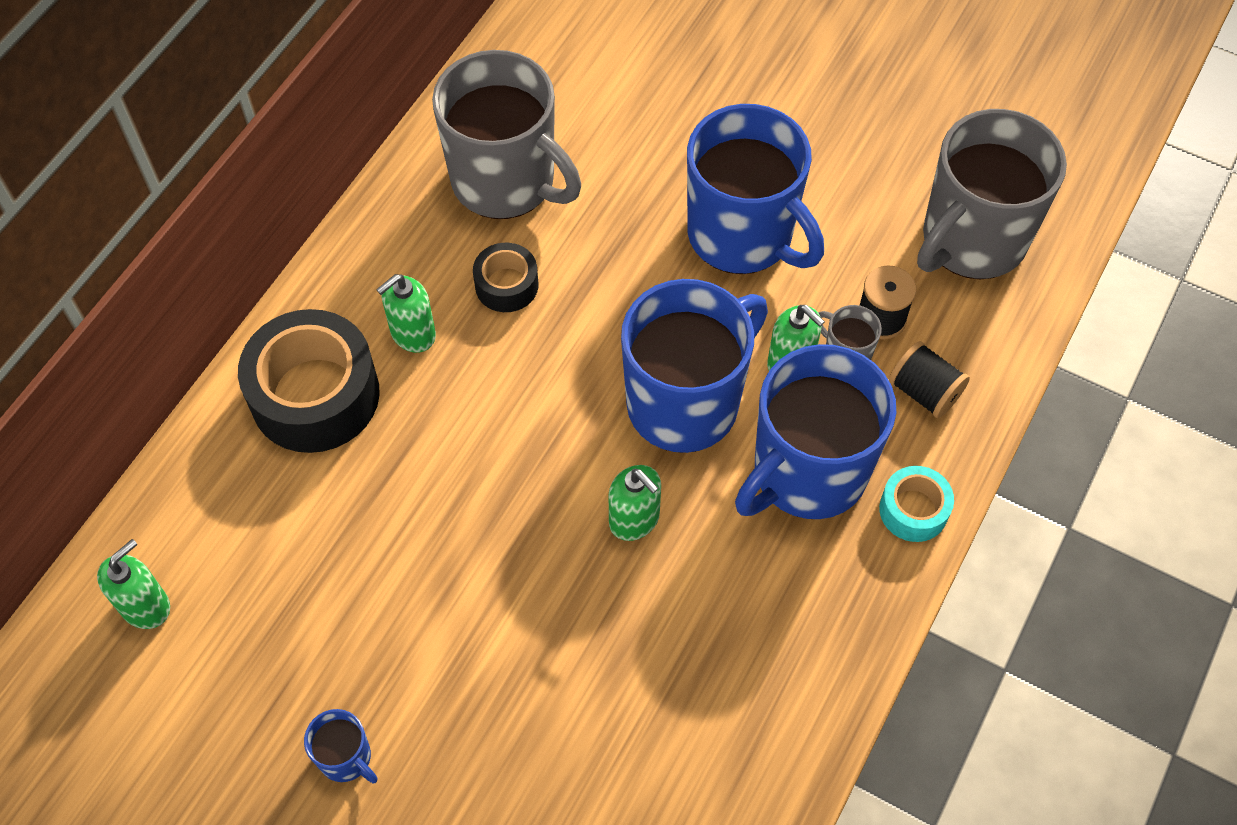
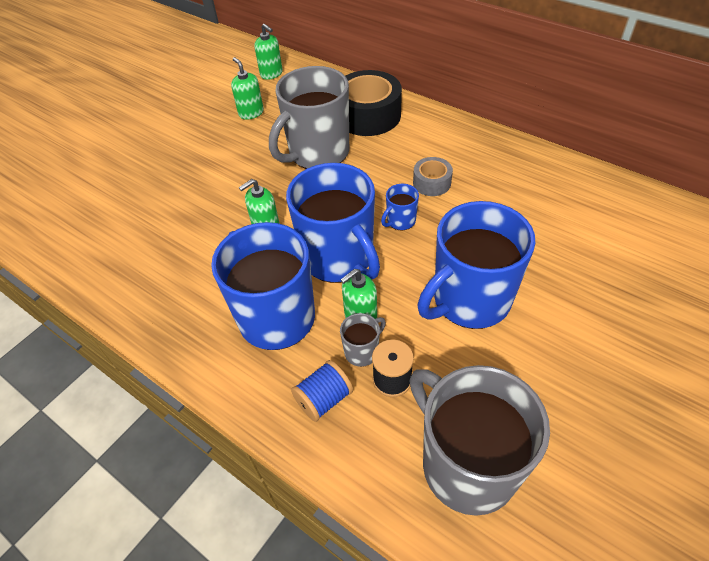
camera: 100 degrees right, 10 degrees down
blue mug [304,709,378,784] -> blue mug moved to [381,184,419,230]
green soap dispenser [376,274,436,353] -> green soap dispenser moved to [231,57,264,119]
grey mug [432,50,581,219] -> grey mug moved to [269,66,349,169]
black tape [473,243,538,312] -> grey tape [413,157,453,196]
turquoise tape [879,466,954,542] -> none
black spool [889,341,970,418] -> blue spool [291,360,353,422]

